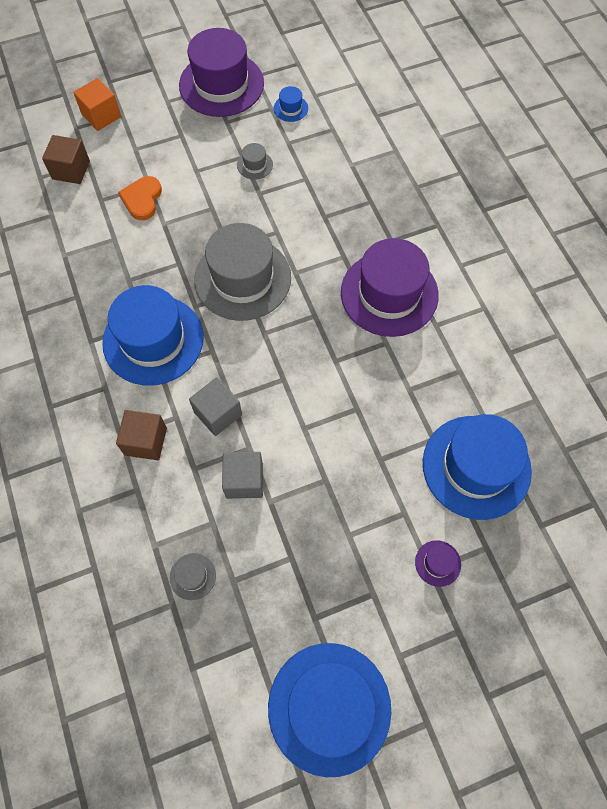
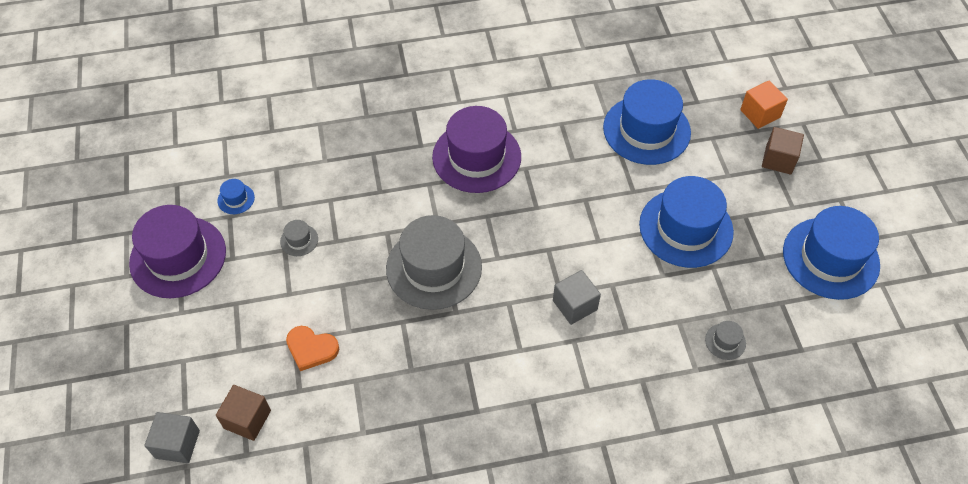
camera: 80 degrees left, 10 degrees down
orange cube [73,78,121,131] -> orange cube moved to [740,80,788,129]
blue hat [102,285,204,386] -> blue hat moved to [639,176,734,268]
brown cube [116,410,167,460] -> brown cube moved to [762,127,804,174]
grey cube [222,452,263,499] -> grey cube moved to [145,412,200,463]
purple hat [415,540,461,587] -> none

